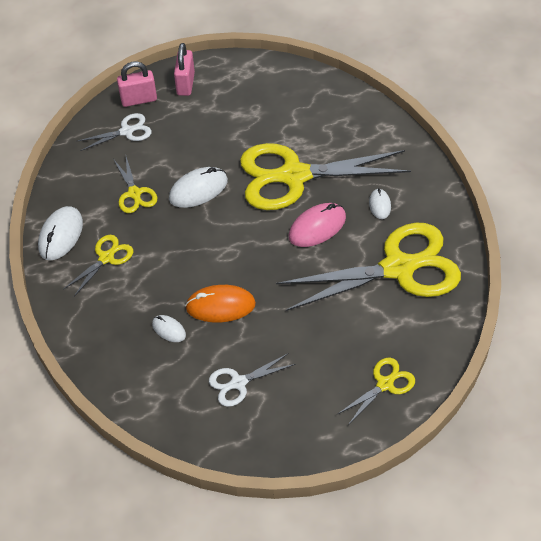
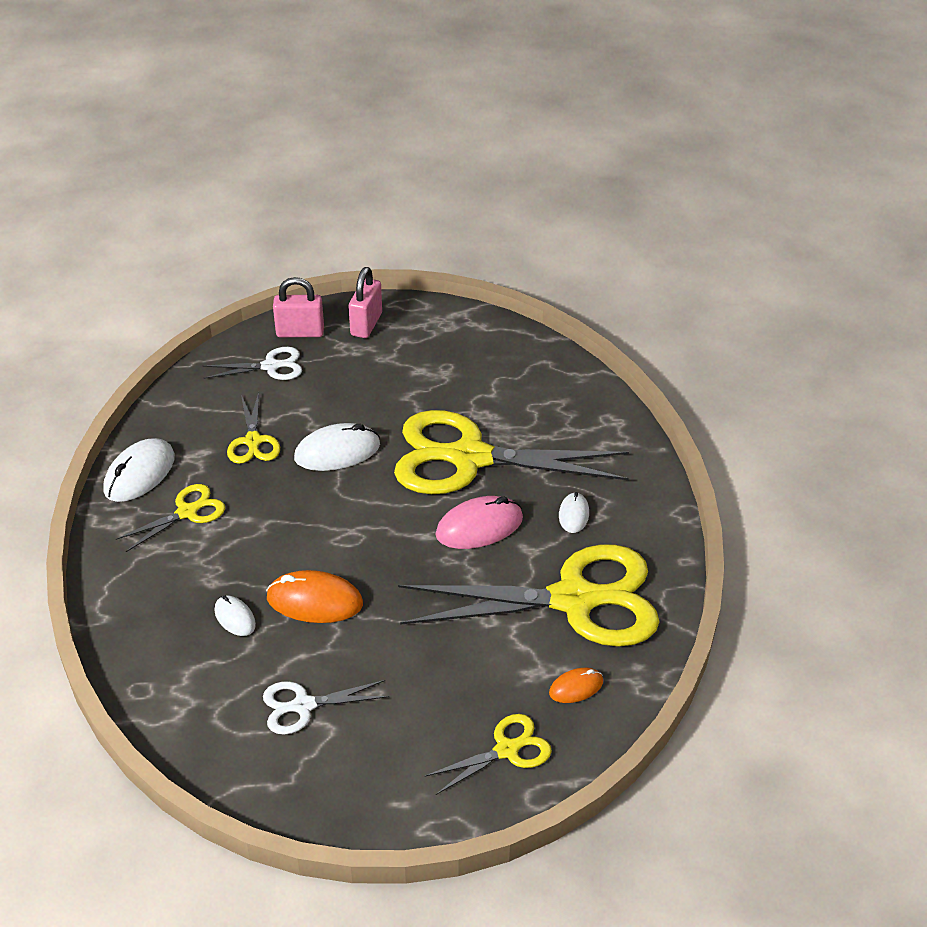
camera: 10 degrees right, 10 degrees down
none -> orange mouse [549,668,603,703]

